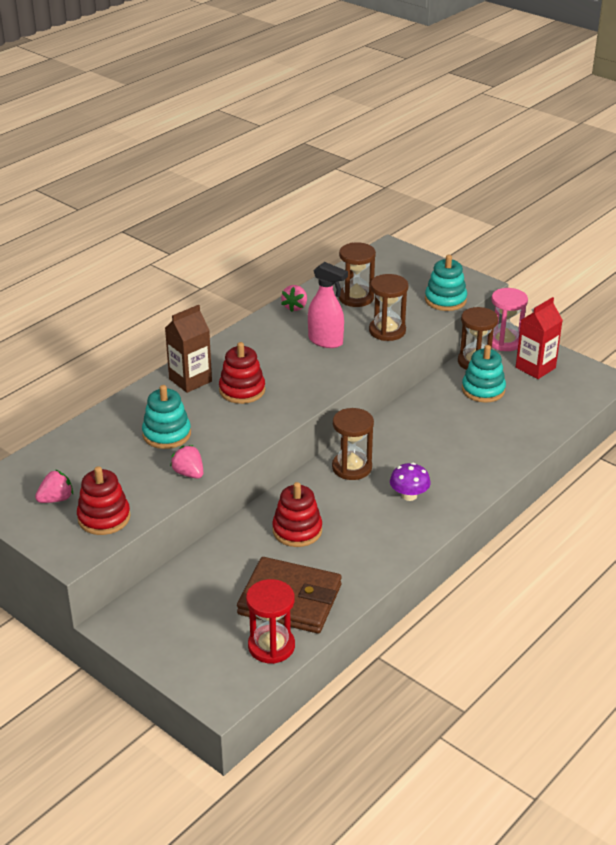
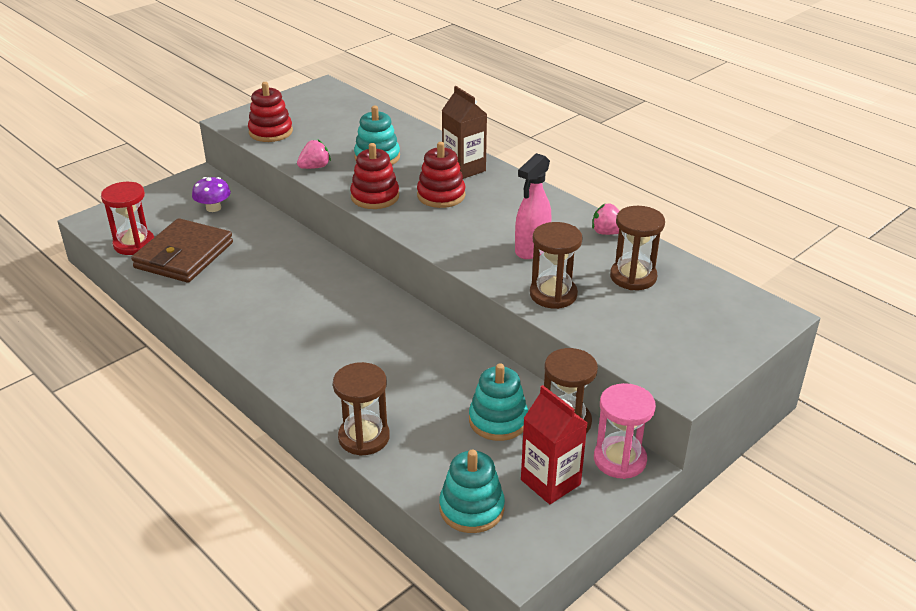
camera: 95 degrees right, 0 degrees up
pink strawberry [35,470,73,503] -> none
red stacking toy [272,482,322,547] -> red stacking toy moved to [350,143,399,209]
brown hourglass [332,408,374,480] -> brown hourglass moved to [333,362,390,456]
purple mushroom [390,463,431,501] -> purple mushroom moved to [192,177,231,212]
turquoise stacking toy [425,255,467,311] -> turquoise stacking toy moved to [439,450,505,533]

